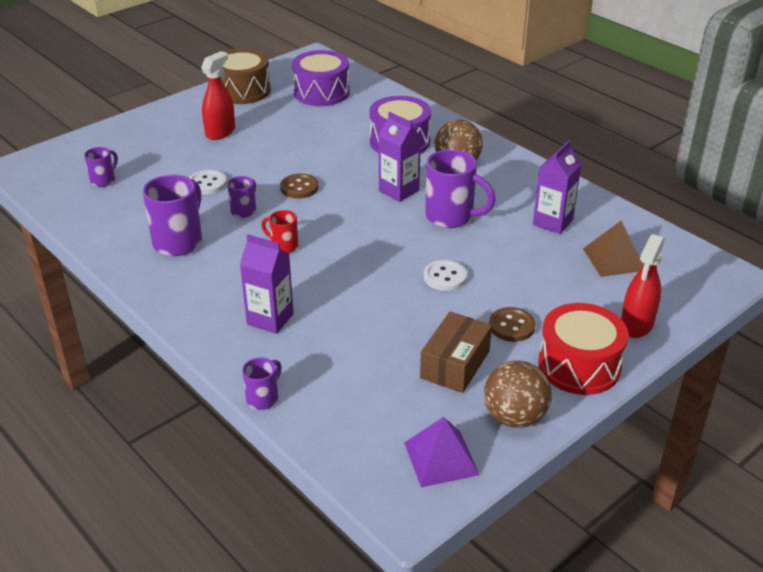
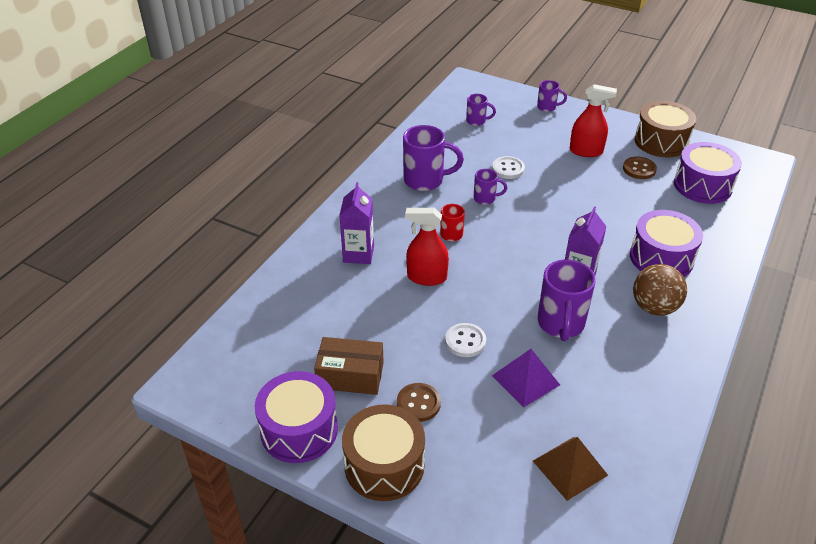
camera: 70 degrees right, 5 degrees up
purple mug [242,357,282,410] -> purple mug moved to [537,80,567,112]
brown button [280,174,318,199] -> brown button moved to [623,157,657,179]
purple pyramid [404,417,480,487] -> purple pyramid moved to [492,349,560,408]
brown ball [484,361,552,428] -> purple drum [255,371,338,463]
purple carton [533,140,582,234] -> none
red drum [538,303,628,395] -> brown drum [342,404,425,501]
red spray bottle [621,234,664,338] -> red spray bottle moved to [405,208,449,286]

